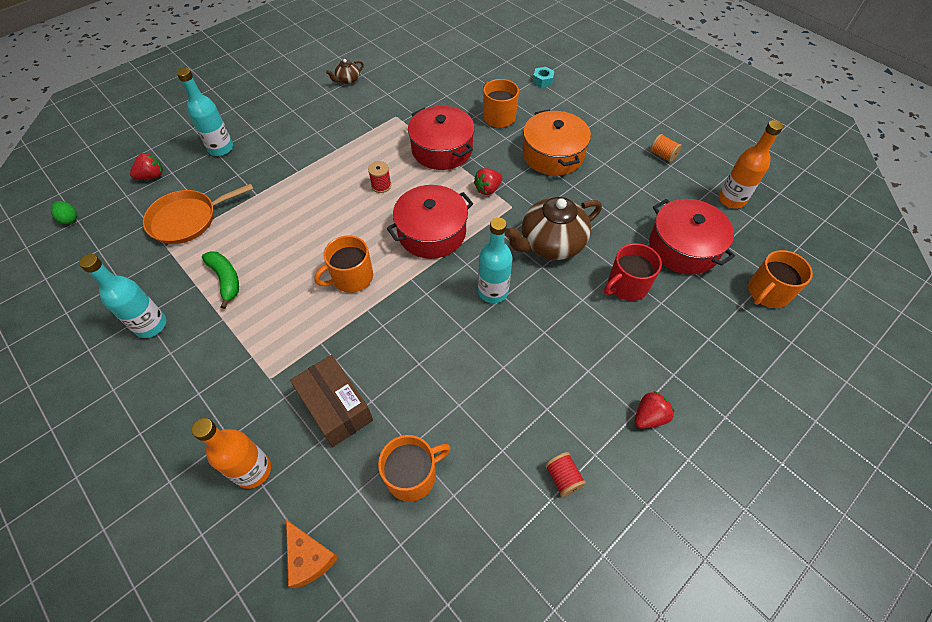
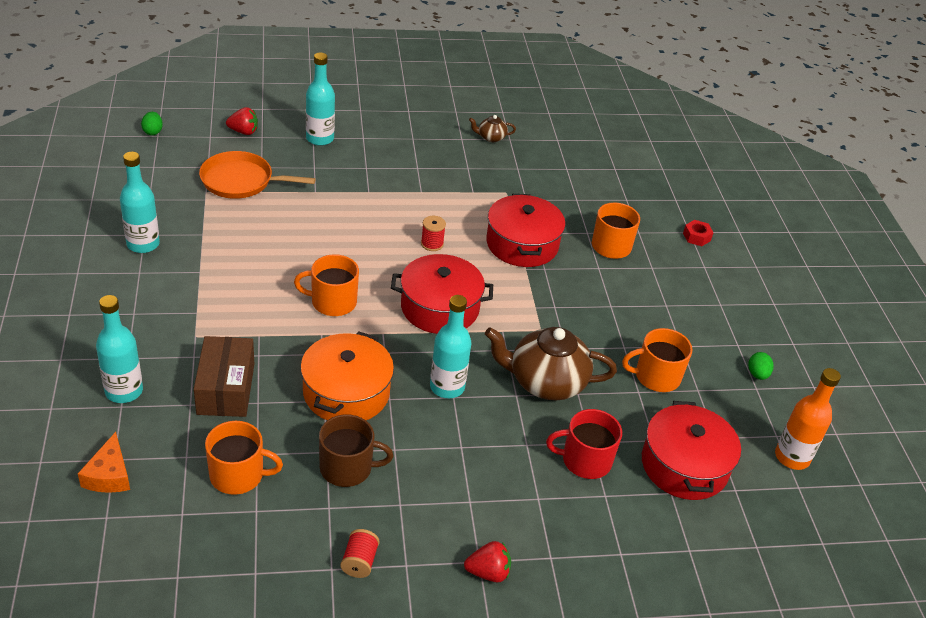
camera: 30 degrees right, 15 degrees down
orange bottle [191,418,271,489] -> turquoise bottle [96,295,143,403]
green banana [202,251,239,309] -> none
red strawberry [474,168,503,195] -> none
orange pot [523,109,591,176] -> orange pot moved to [300,331,394,420]
turquoise nut [533,67,555,88] -> red nut [683,220,714,246]
orange spool [650,134,682,162] -> green egg [748,352,774,380]
orange mug [748,250,813,308] -> orange mug moved to [622,328,693,392]
none -> brown mug [319,414,394,487]

